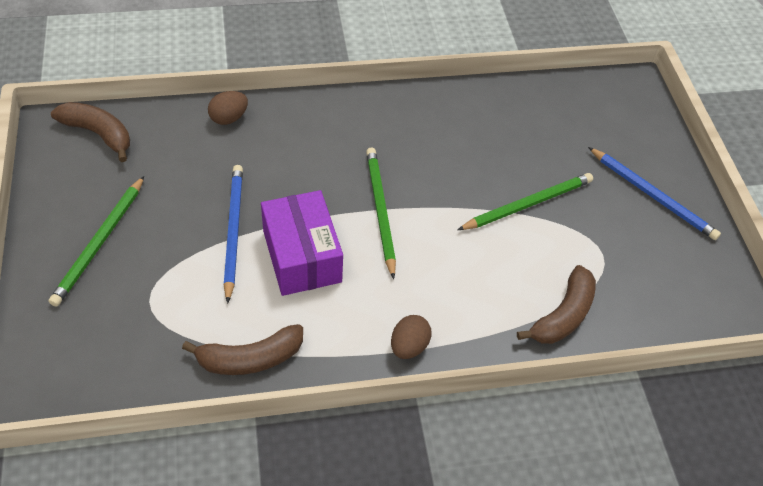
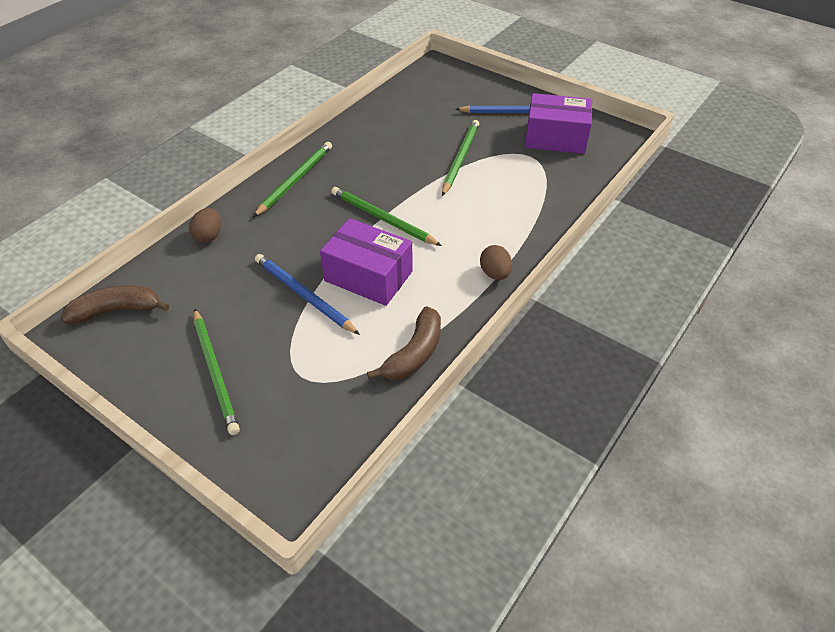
camera: 40 degrees left, 5 degrees down
brown banana [517,265,596,344] -> none
none -> green pencil [253,142,332,217]
none -> purple box [525,93,592,154]

